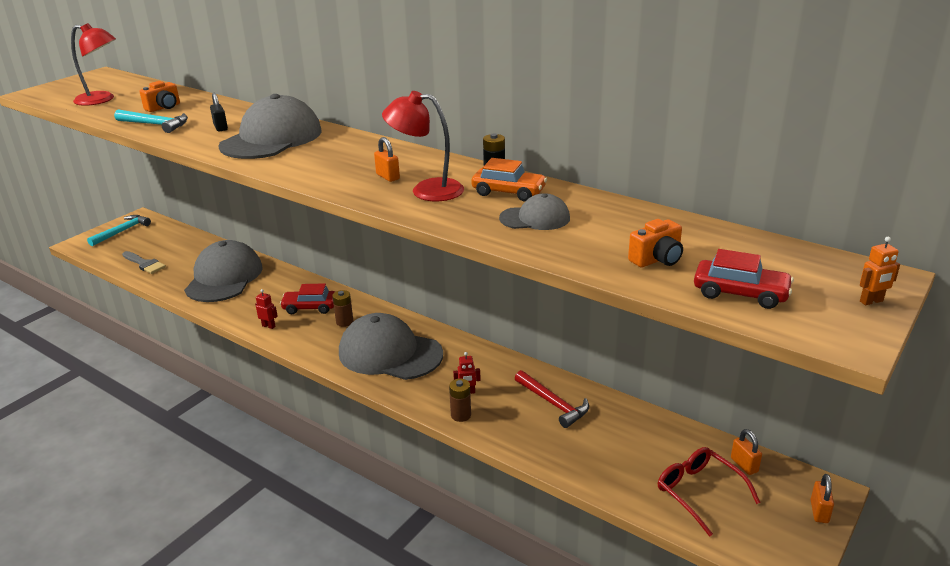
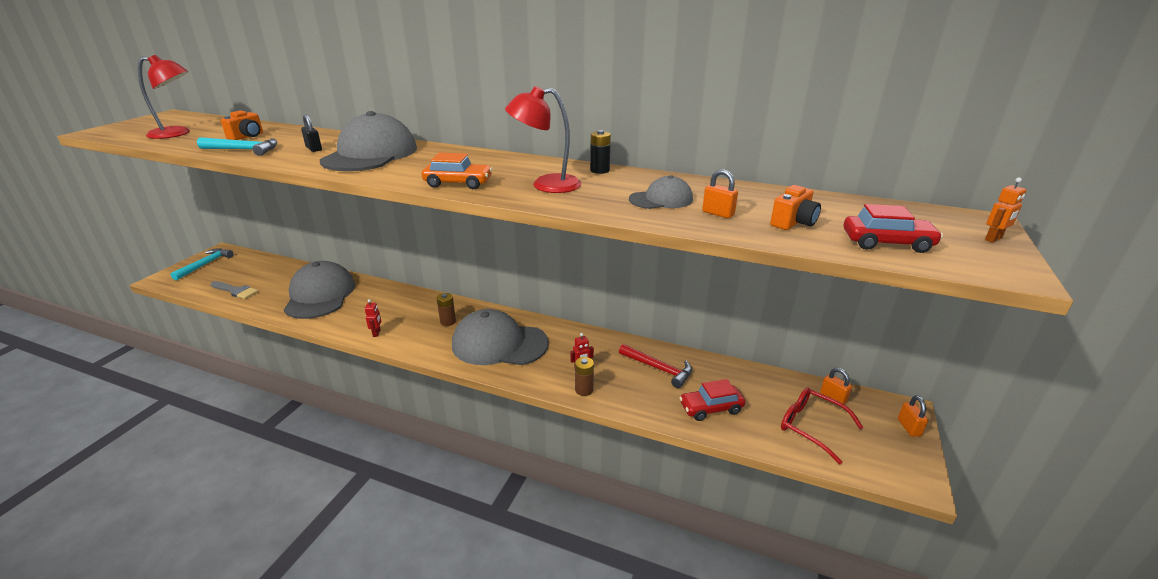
camera: 15 degrees left, 0 degrees up
red robot [255,289,278,329] -> red robot turned 75 degrees clockwise [365,299,381,337]
red car [280,283,335,314] -> red car moved to [679,379,745,421]
orange padlock [374,137,400,182] -> orange padlock moved to [702,169,738,218]
orange car [471,158,547,201] -> orange car moved to [422,152,492,189]

